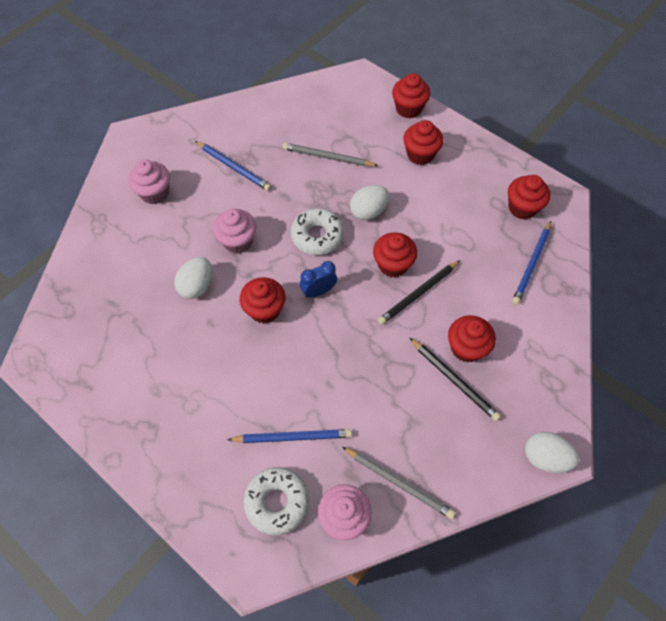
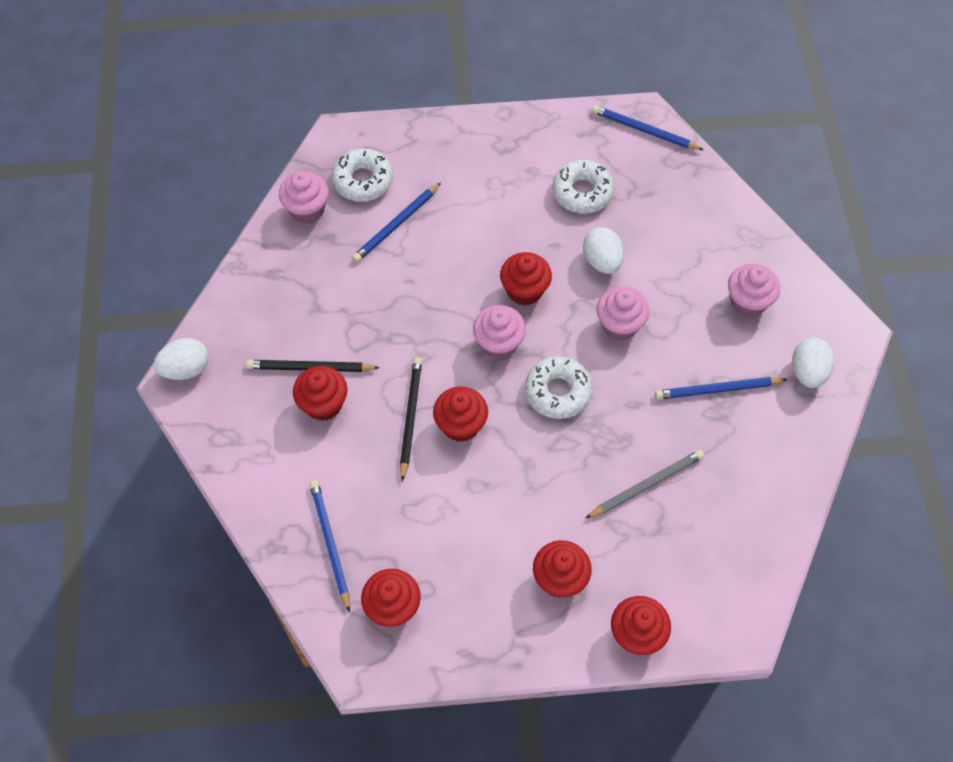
camera: 135 degrees right, 0 degrees up
blue clock [300,261,337,298] -> pink cupcake [473,305,526,359]
grey pencil [342,447,456,519] -> none
white egg [350,185,389,220] -> white egg moved to [792,337,834,388]
none -> white donut [553,160,614,213]
none -> blue pencil [592,105,704,150]

